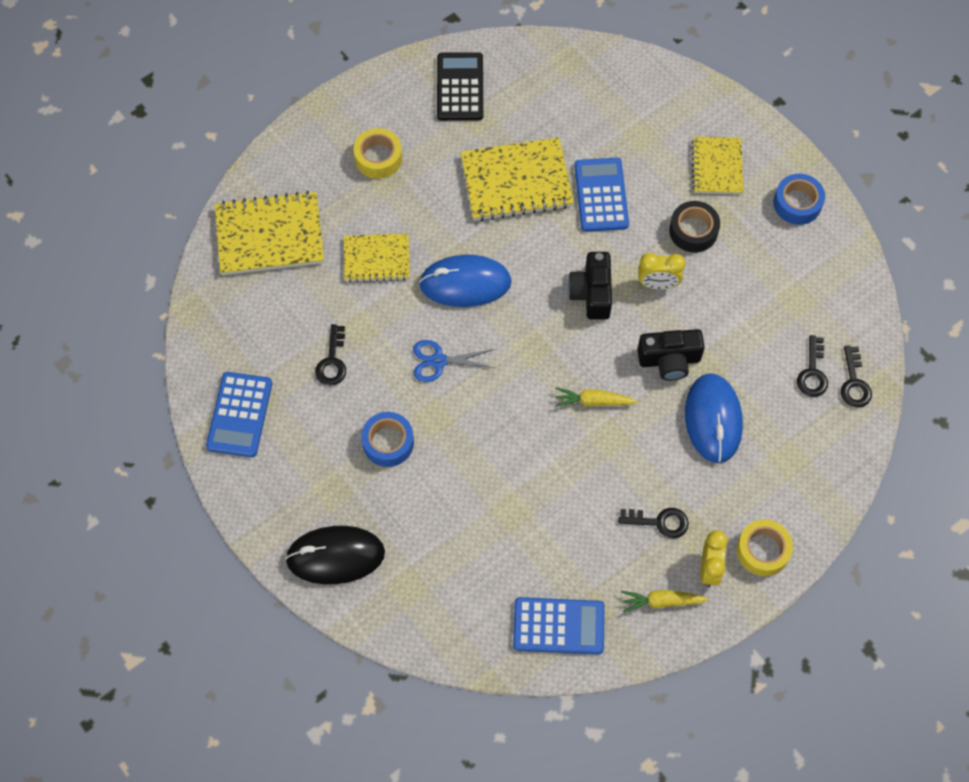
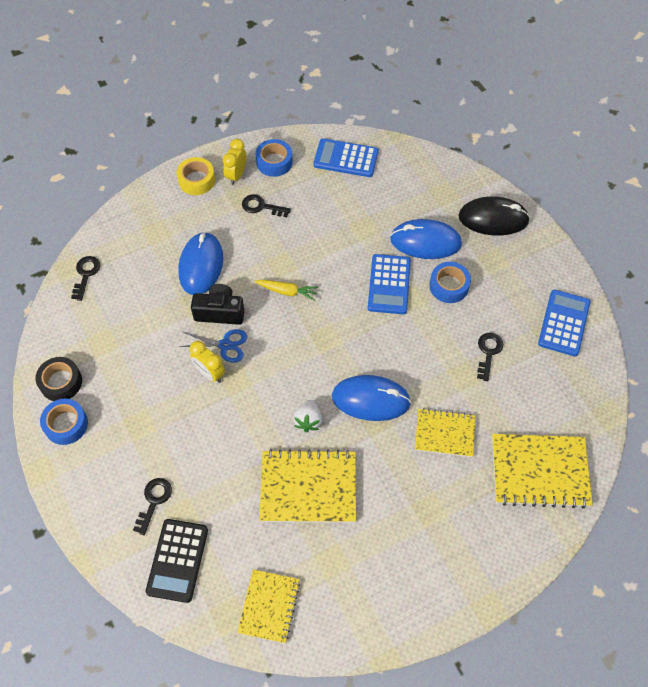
camera: 170 degrees left, 5 degrees down
yellow tape [354,128,402,179] -> none
blue scissors [413,340,495,382] -> blue scissors moved to [179,329,247,363]
black calculator [437,52,483,121] -> black calculator moved to [146,519,208,603]
black camera [568,252,612,320] -> none
blue calculator [574,158,629,232] -> blue calculator moved to [368,254,411,314]
yellow carrot [621,590,709,613] -> blue tape [255,139,293,177]
yellow clock [638,253,685,289] -> yellow clock turned 150 degrees counterclockwise [190,341,225,383]
black tape [669,201,720,253] -> black tape moved to [35,357,82,401]
yellow notebook [691,137,744,194] -> yellow notebook moved to [237,569,300,643]
black key [797,335,828,397] -> black key moved to [133,478,172,535]
none -> white strawberry [293,400,322,432]
none -> blue mouse [390,219,462,259]

